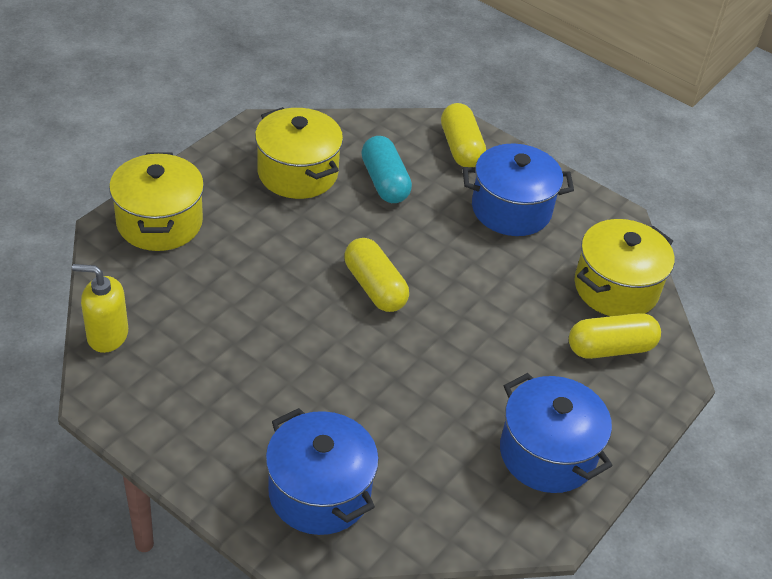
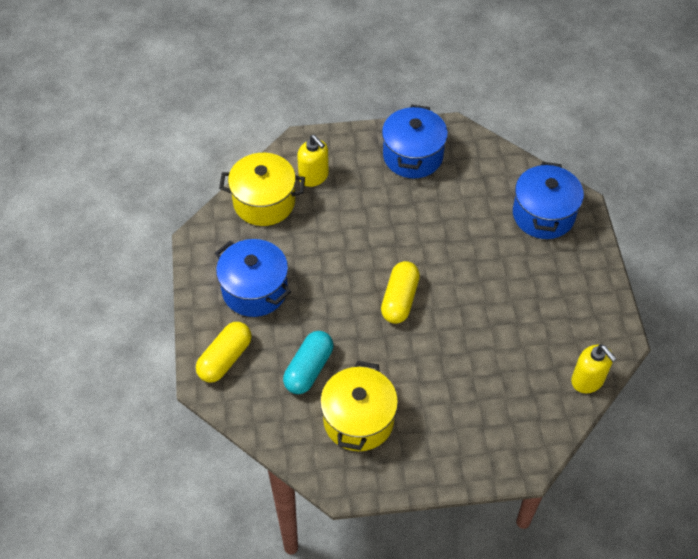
camera: 130 degrees left, 10 degrees up
yellow pot [109,152,204,251] -> none
yellow capsule [569,313,661,359] -> yellow soap dispenser [297,135,329,187]

